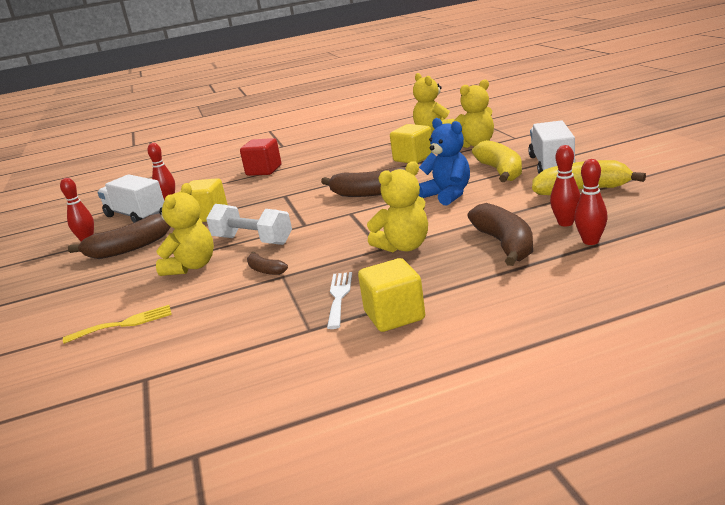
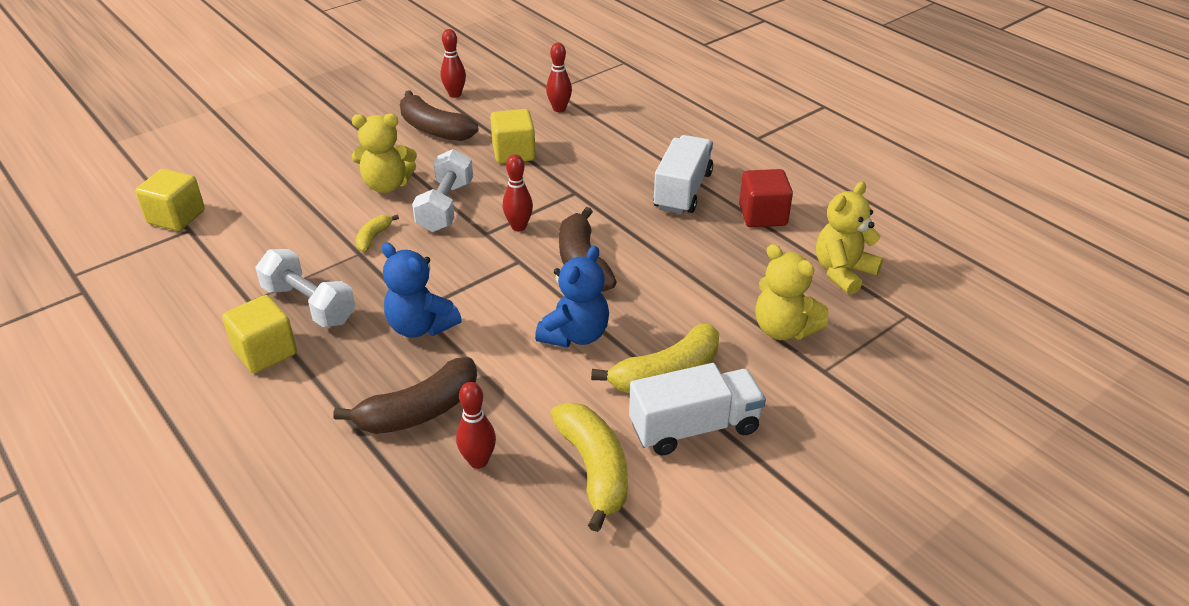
camera: 65 degrees right, 15 degrees up
yellow fork [63,305,172,344] -> none
white truck [97,174,164,223] -> white truck moved to [653,135,713,214]
red cube [240,138,281,176] -> red cube moved to [739,169,793,227]
brown banana [247,252,288,275] -> yellow banana [356,215,399,252]
white fork [327,272,352,329] -> white dumbbell [255,249,356,327]
yellow teddy bear [367,161,428,252] -> blue teddy bear [382,242,462,338]
yellow cube [390,124,432,163] -> yellow cube moved to [135,169,205,231]
red bowling pin [574,159,608,245] -> red bowling pin moved to [503,154,533,231]

